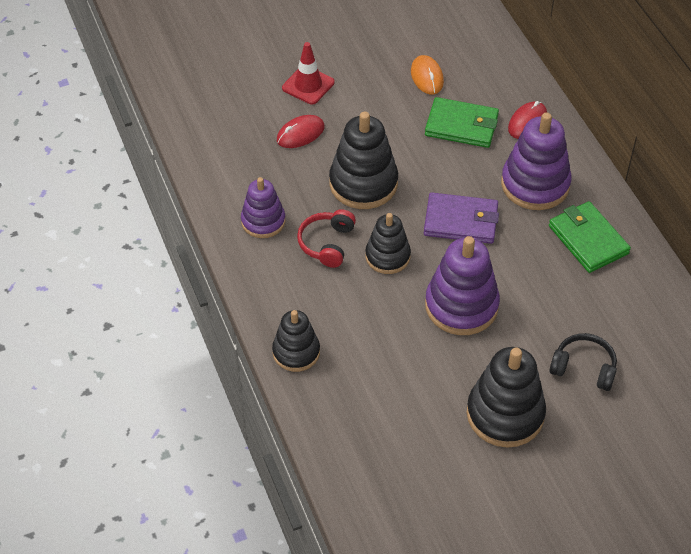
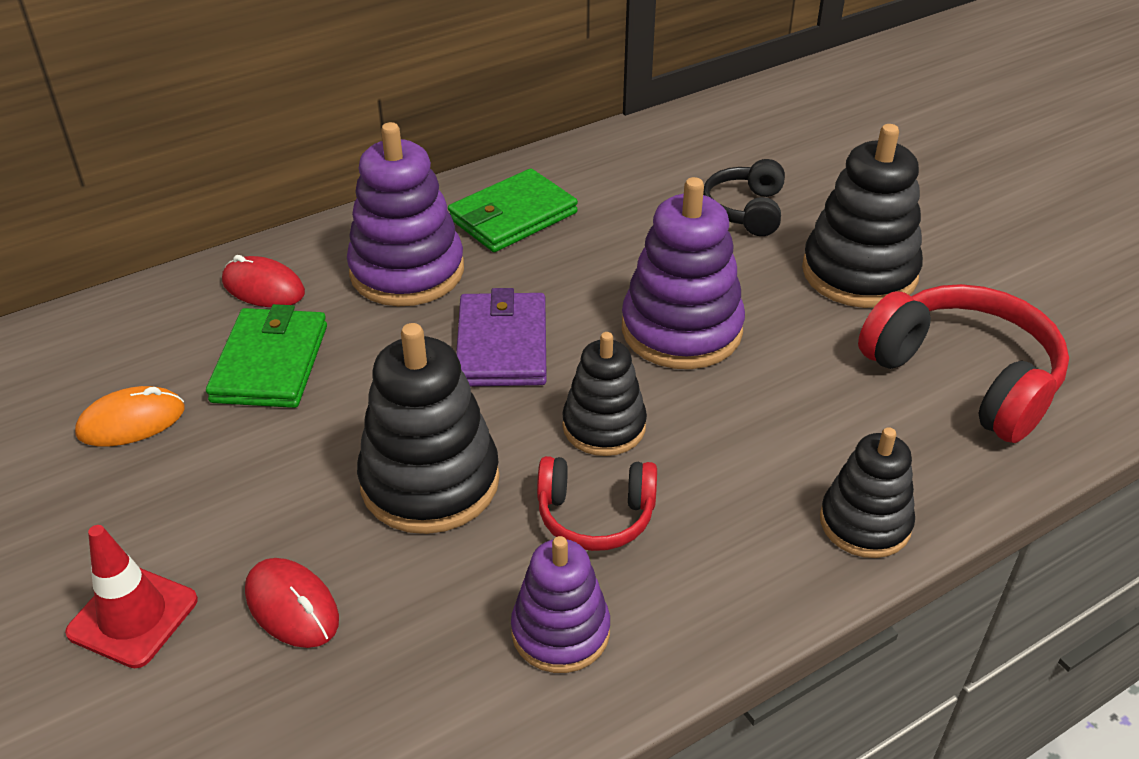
camera: 100 degrees left, 10 degrees down
none -> red headphones [858,284,1069,443]

